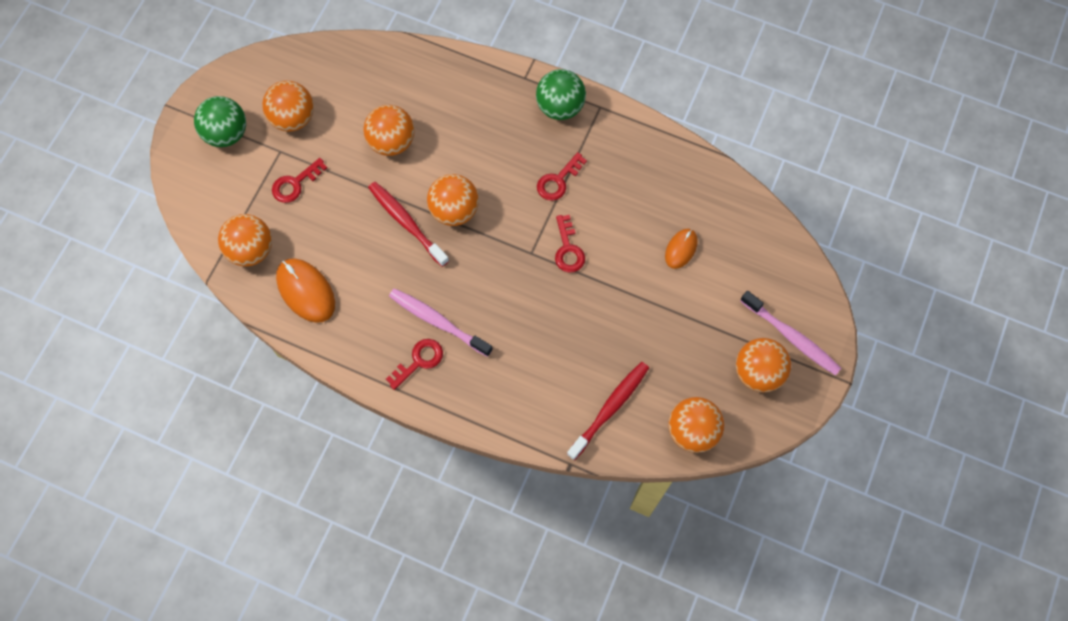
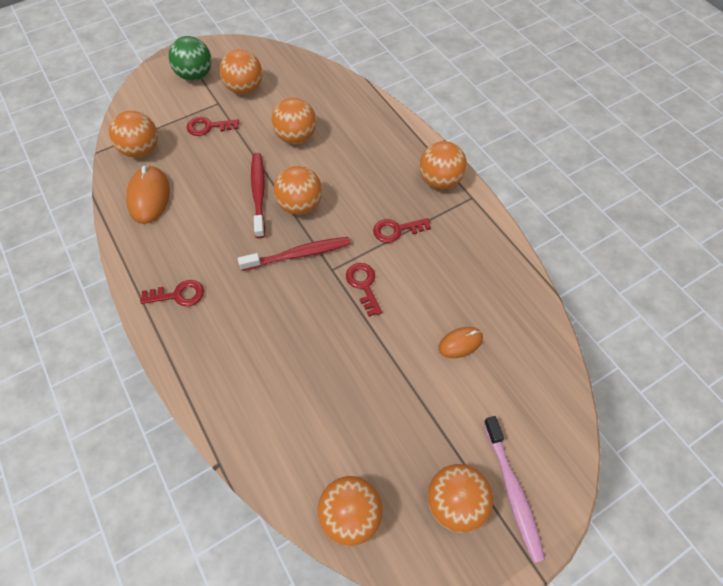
camera: 35 degrees right, 10 degrees down
pink toothbrush [389,288,493,357] -> none
green ball [536,69,586,120] -> orange ball [419,141,467,189]
red key [555,215,585,273] -> red key turned 135 degrees clockwise [346,263,382,317]
red toothbrush [567,362,649,460] -> red toothbrush moved to [238,237,351,271]

